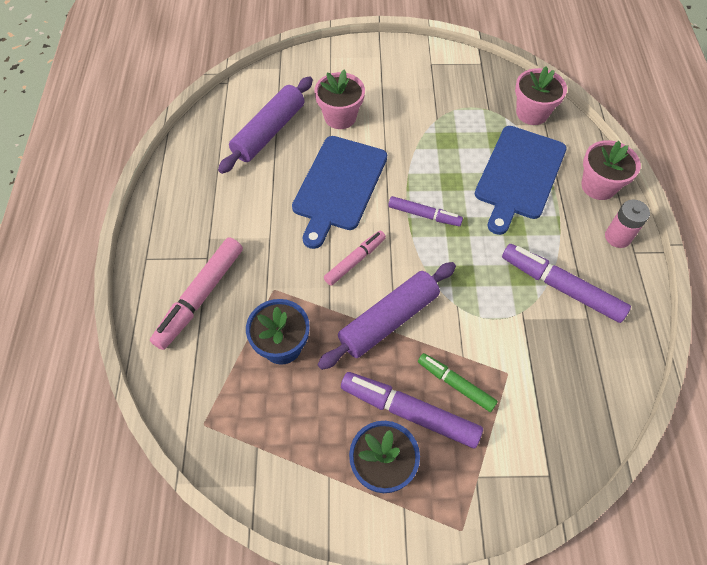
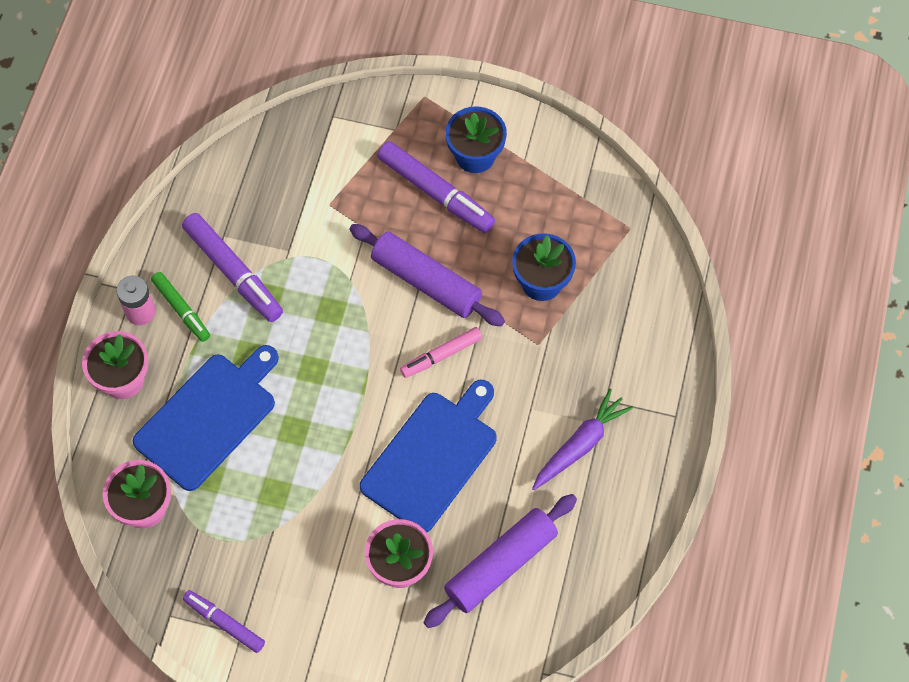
camera: 165 degrees left, 5 degrees up
pink marker [150,237,243,350] -> none
purple rolling pin [318,262,456,370] -> purple rolling pin turned 60 degrees clockwise [349,224,505,326]
purple marker [388,196,463,226] -> purple marker moved to [183,590,265,653]
green marker [418,353,498,412] -> green marker moved to [151,272,210,342]
none -> purple carrot [532,389,633,490]

